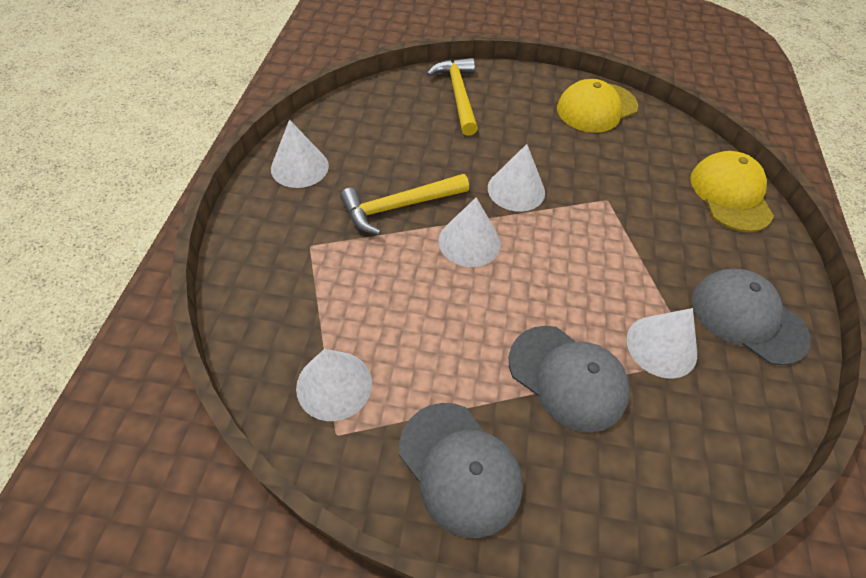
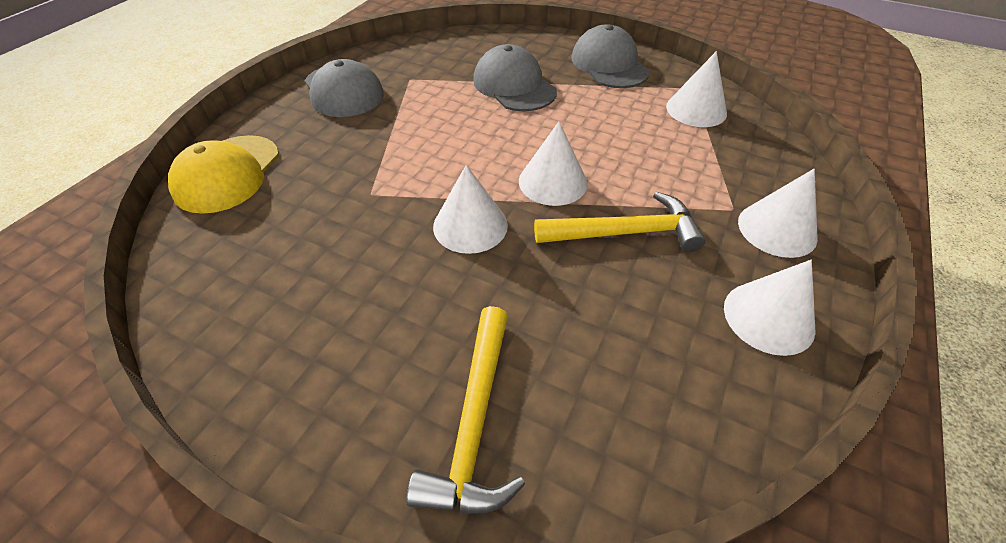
camera: 160 degrees left, 5 degrees down
yellow cap [557,79,638,133] -> none
white cone [626,308,697,379] -> white cone moved to [738,169,818,258]

